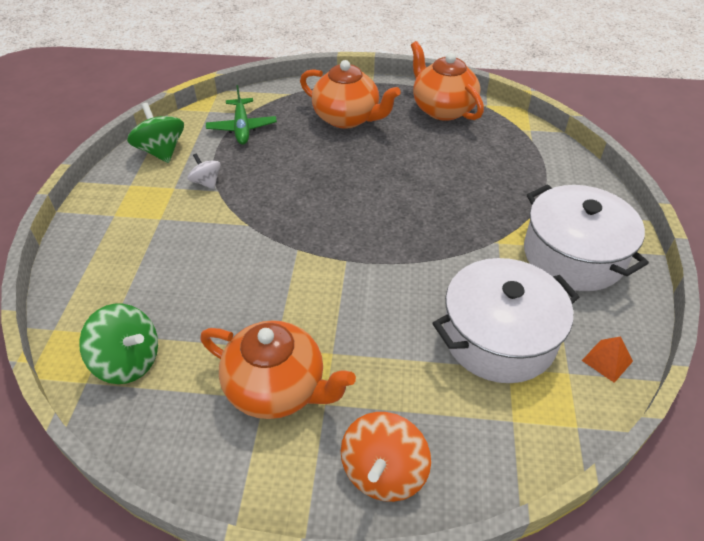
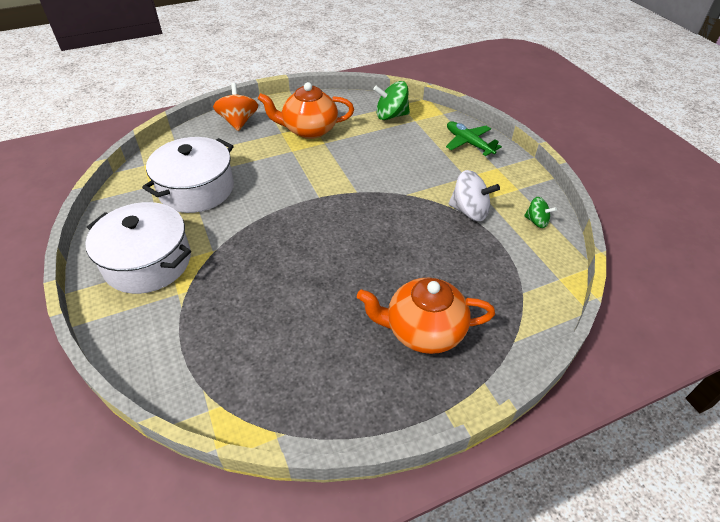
camera: 150 degrees right, 0 degrees up
green spinning top [127,103,184,163] -> green spinning top [524,197,557,228], size x0.60
white spinning top [188,153,221,189] -> white spinning top [449,170,500,221], size x1.67
green plane [206,85,277,145] -> green plane moved to [446,121,502,156]
orange teapot [411,41,484,121] -> none
orange pyramid [582,336,633,383] -> none

